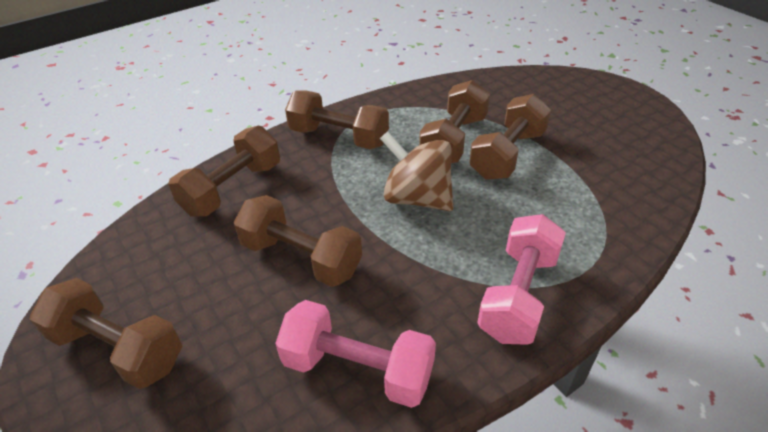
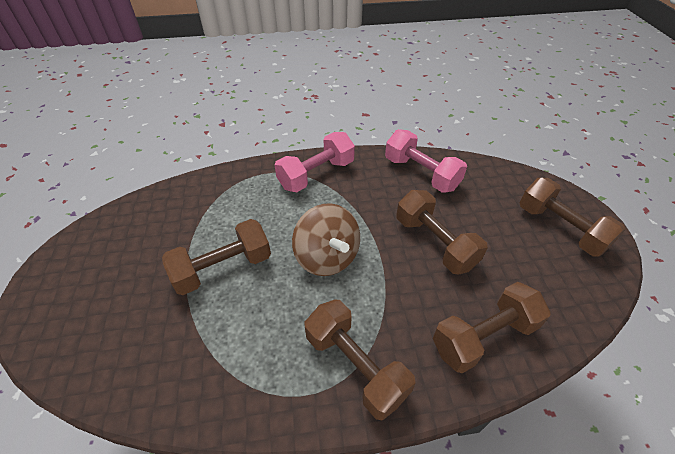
camera: 155 degrees left, 5 degrees up
brown dumbbell [419,80,490,163] -> none

